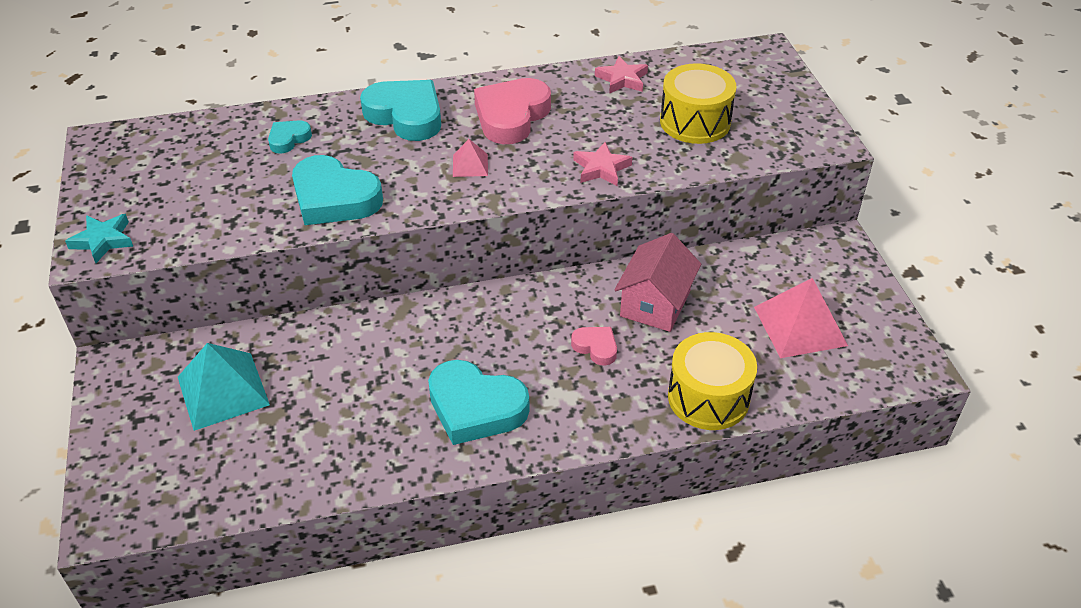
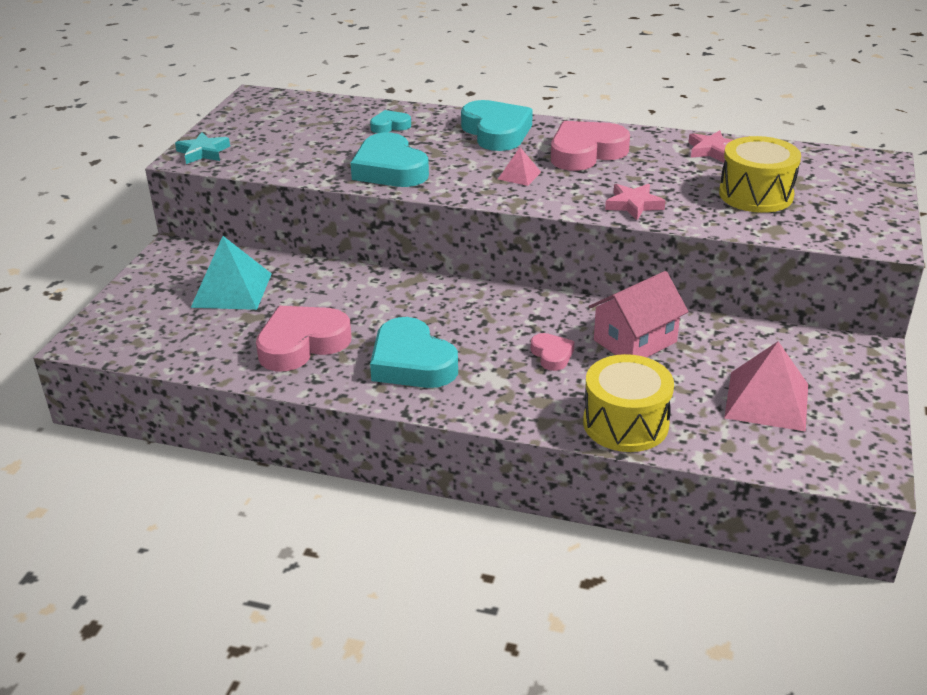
camera: 30 degrees right, 10 degrees down
none -> pink heart [256,306,352,371]

